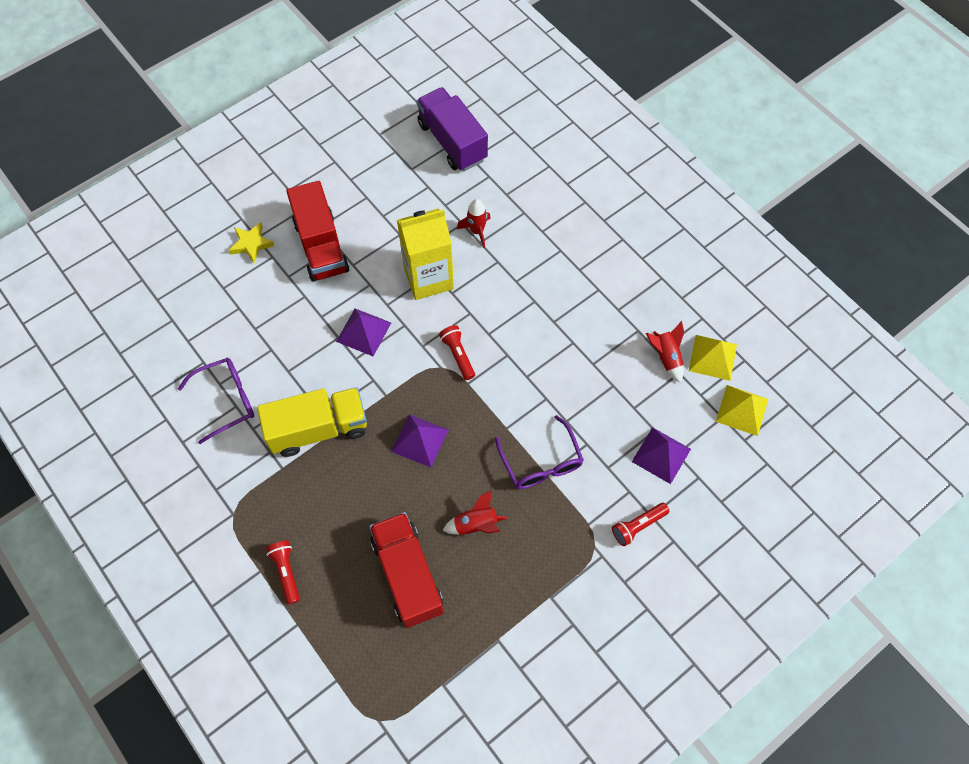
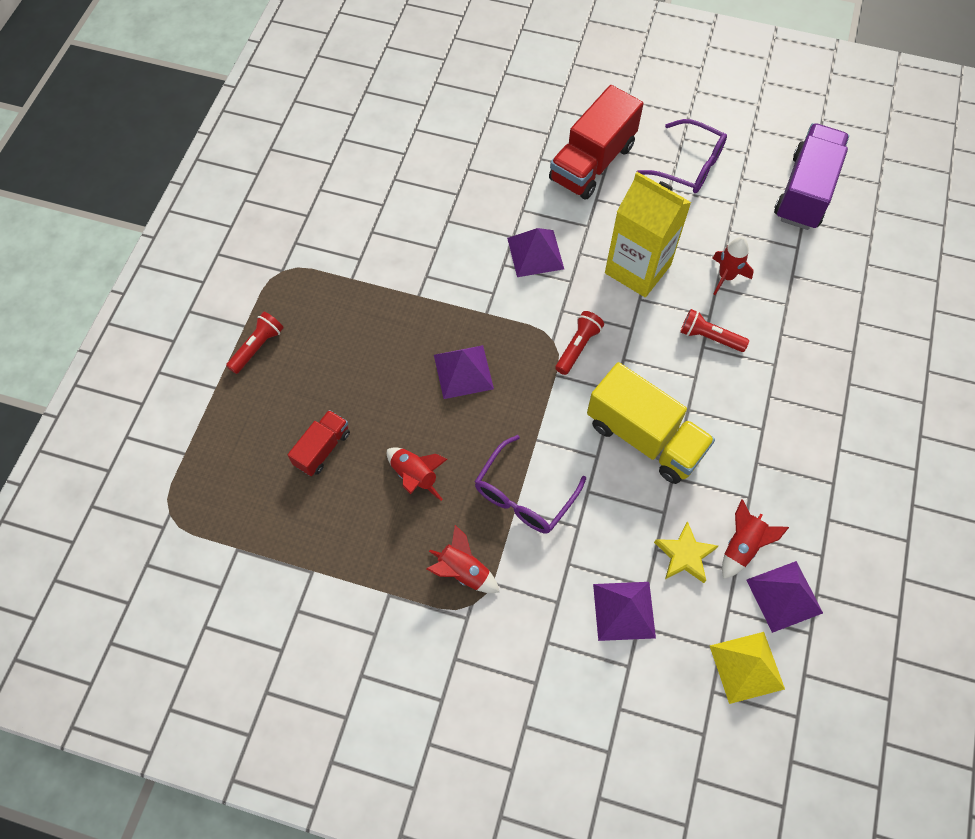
camera: 55 degrees right, 0 degrees up
purple glasses [178,357,254,444] -> purple glasses moved to [637,119,727,193]
yellow star [228,222,274,263] -> yellow star moved to [654,521,718,583]
yellow truck [257,387,367,457] -> yellow truck moved to [587,362,715,484]
red truck [369,512,444,628] -> red truck [288,410,350,476], size x0.54
red flashlight [612,503,669,546] -> red flashlight moved to [680,309,749,352]
yellow pyramid [689,335,737,381] -> purple pyramid [747,561,823,633]
none -> red rocket [427,525,499,593]

